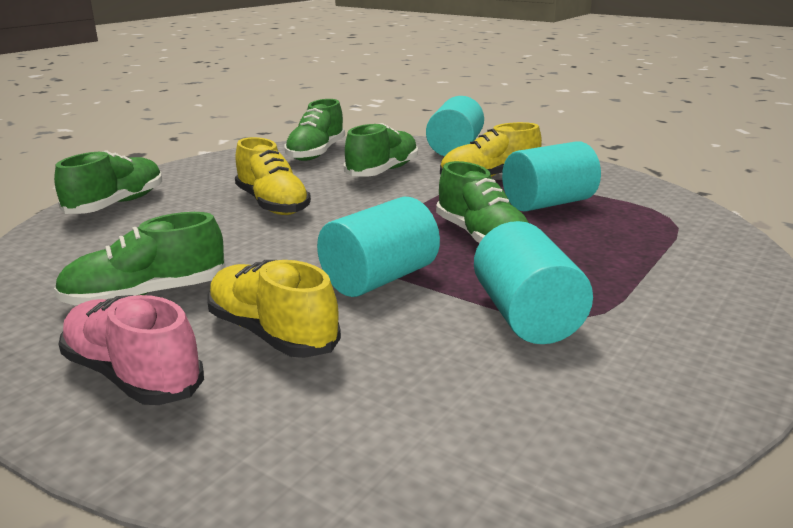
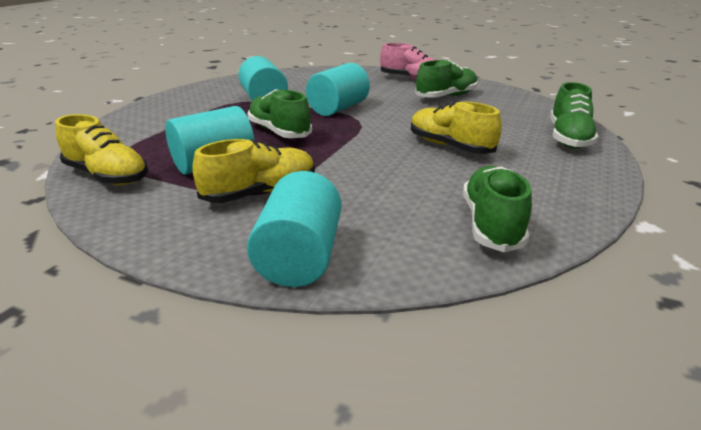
camera: 170 degrees right, 5 degrees up
yellow shoe [207,260,341,358] -> yellow shoe moved to [55,114,148,185]
green shoe [344,123,418,177] -> none

